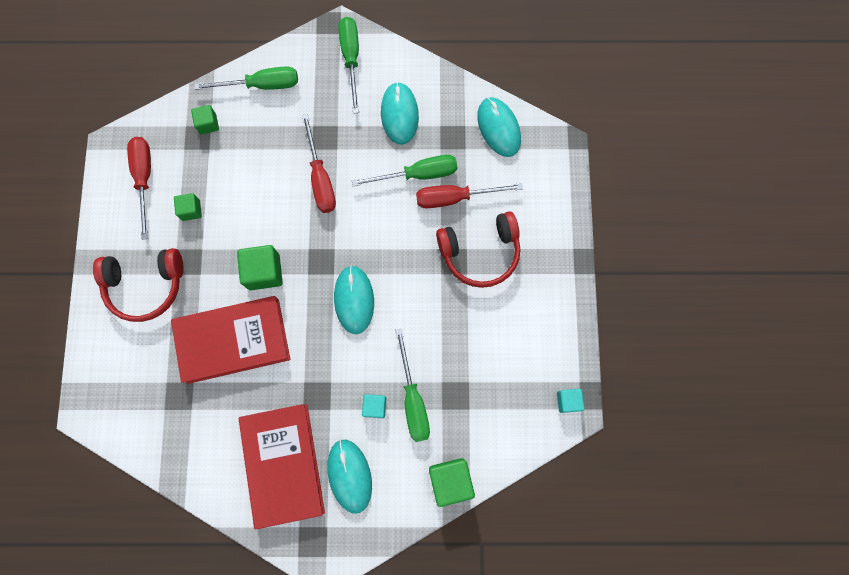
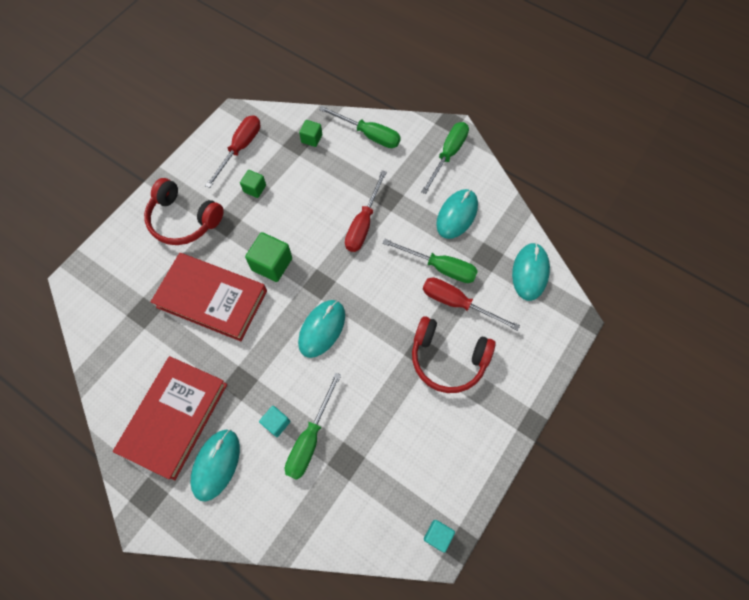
camera: 35 degrees right, 10 degrees down
green cube [429,458,475,507] -> none

